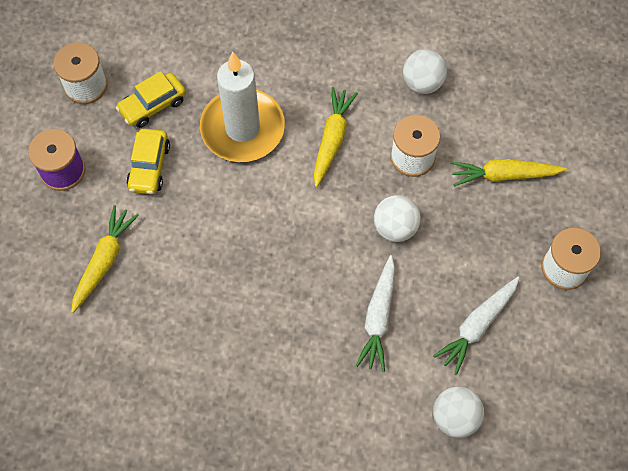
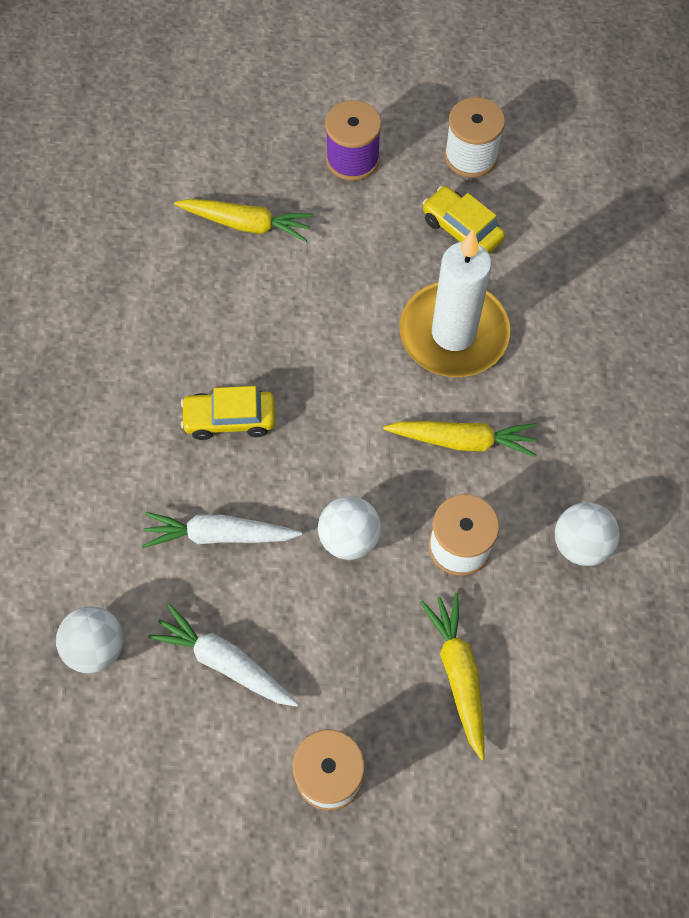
camera: 80 degrees right, 0 degrees up
yellow car [126,129,170,194] -> yellow car moved to [181,386,275,440]

